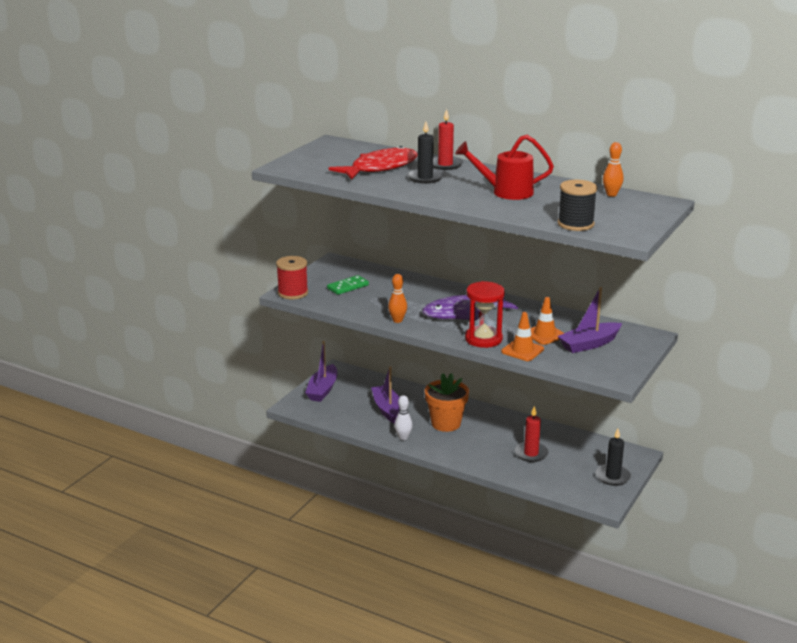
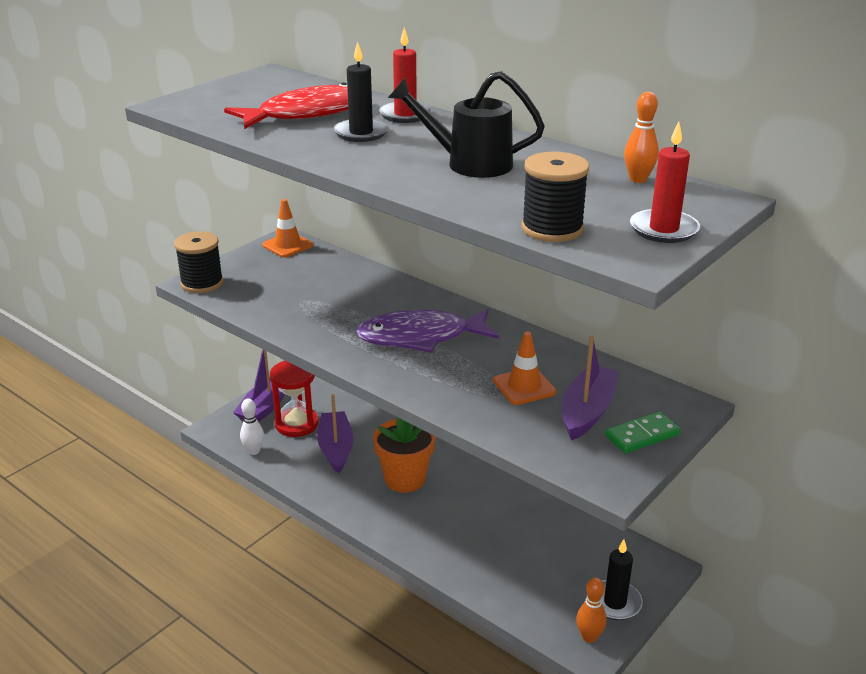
camera: 10 degrees right, 5 degrees up
red spool [276,256,308,299] -> black spool [174,231,224,293]
green domino [327,275,369,295] -> green domino moved to [605,411,681,454]
orange bowling pin [388,274,407,323] -> orange bowling pin moved to [576,578,607,643]
white bowling pin [394,395,412,440] -> white bowling pin moved to [240,398,264,455]
red watering can [455,135,554,200] -> black watering can [388,71,545,178]
red hourglass [465,281,505,348] -> red hourglass moved to [270,361,319,437]
orange traffic cone [501,312,544,361] -> orange traffic cone moved to [262,199,314,258]
red candle [514,406,549,462] -> red candle moved to [630,122,700,243]
purple boat [558,287,622,353] -> purple boat turned 135 degrees clockwise [561,336,619,441]

